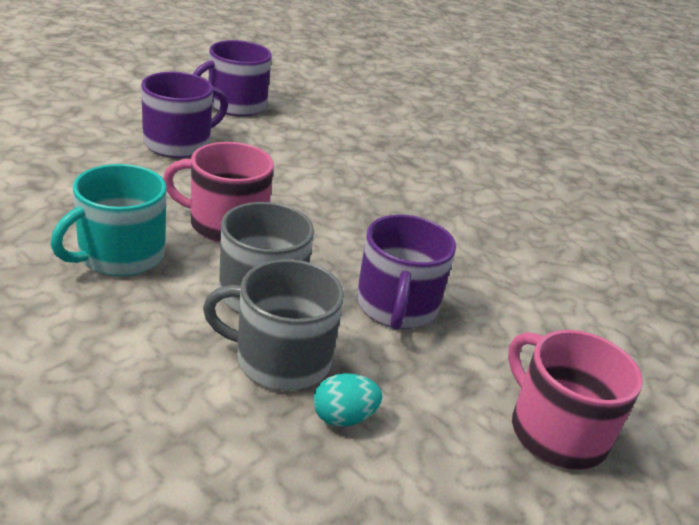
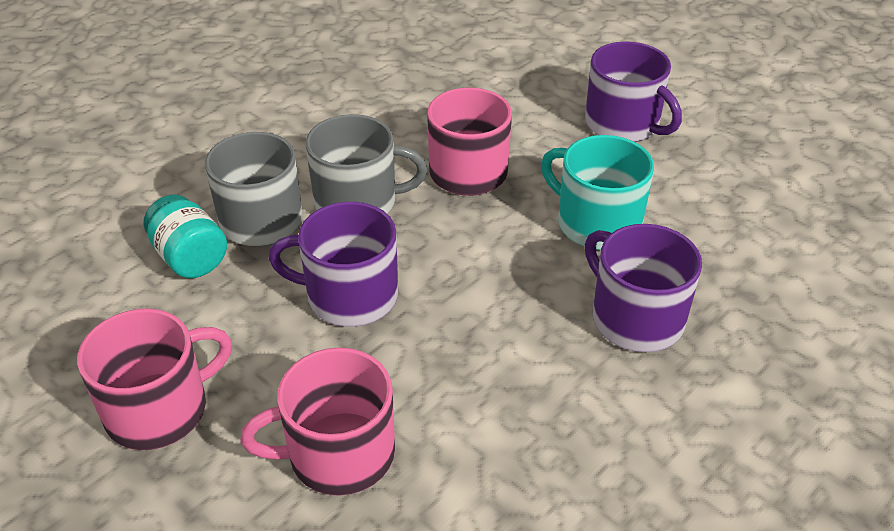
camera: 95 degrees right, 10 degrees up
turquoise mug [51,164,167,276] -> turquoise mug moved to [541,135,654,250]
purple mug [193,40,272,116] -> purple mug moved to [585,224,702,352]
turquoise egg [313,373,382,427] -> turquoise jar [143,194,227,278]
none -> pink mug [240,348,395,496]

